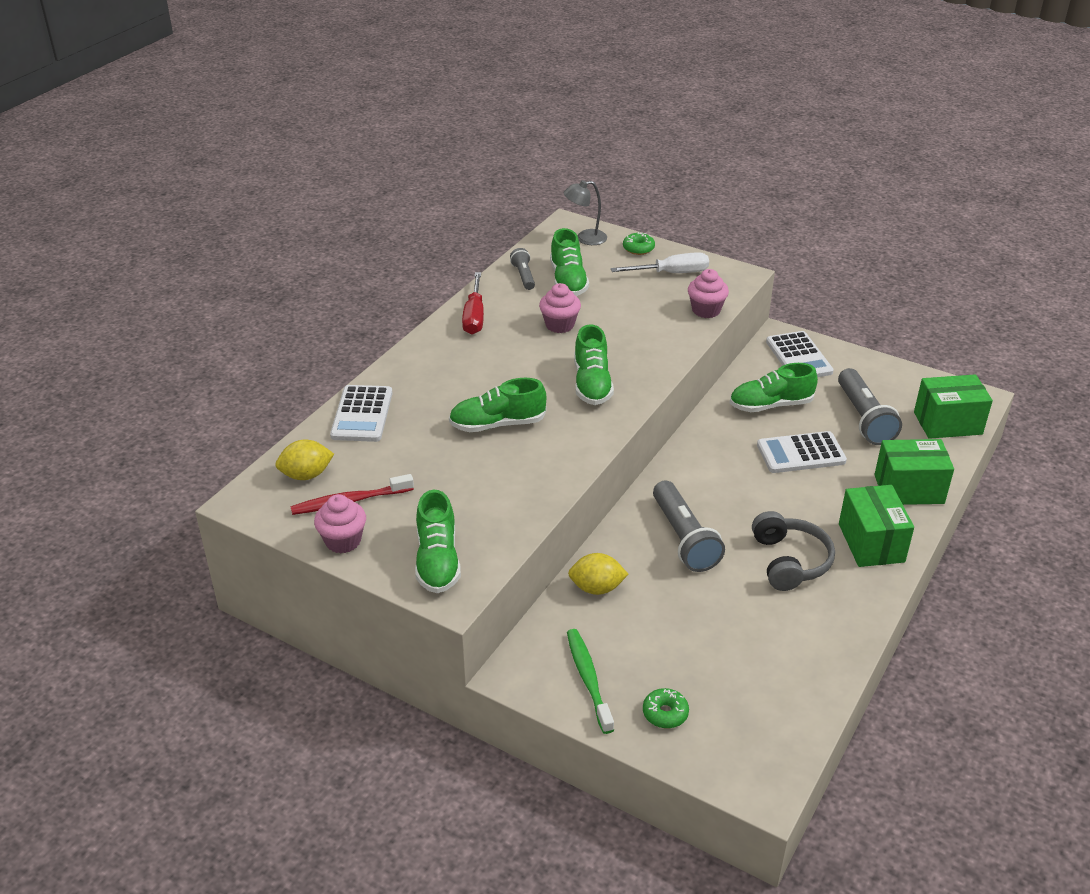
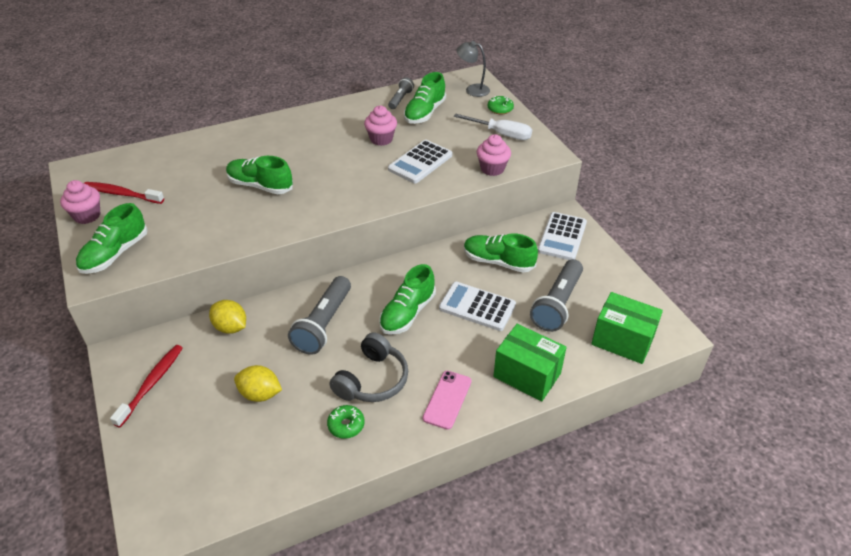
camera: 35 degrees right, 5 degrees up
yellow lemon [275,440,334,480] -> yellow lemon moved to [234,365,282,402]
white calculator [330,385,393,442] -> white calculator moved to [388,140,452,183]
red screwdriver [462,272,484,335] -> none
green toothbrush [567,629,614,734] -> red toothbrush [110,345,183,428]
green shoe [574,324,614,405] -> green shoe moved to [379,264,436,335]
green donut [643,688,689,728] -> green donut moved to [327,405,364,439]
green box [839,485,914,567] -> pink phone [423,371,472,430]

